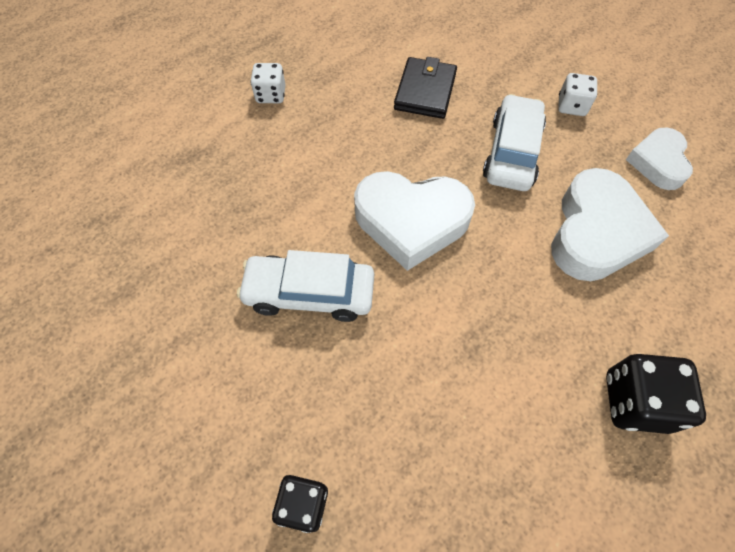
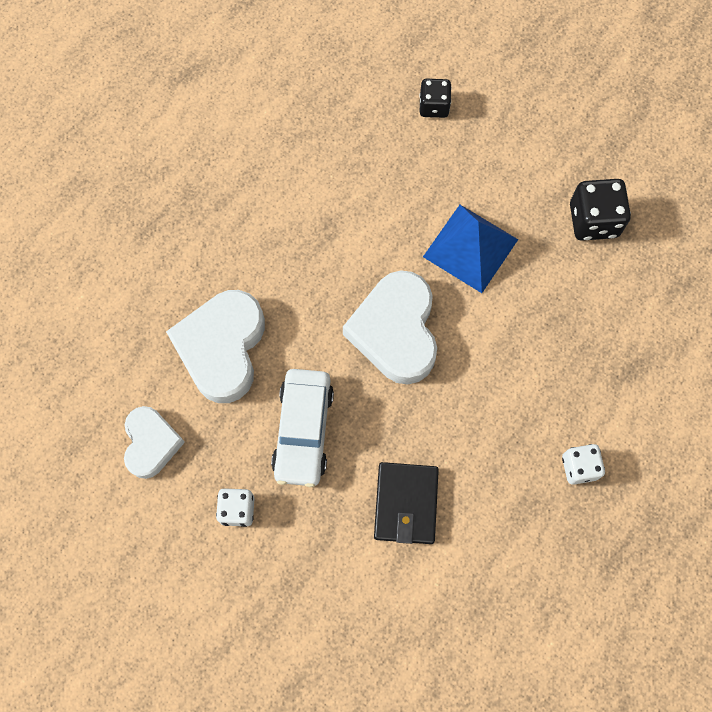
camera: 170 degrees right, 10 degrees up
white car [237,250,374,322] -> blue pyramid [423,205,518,293]
white heart [354,171,475,271] -> white heart turned 90 degrees counterclockwise [343,270,437,384]
black dice [606,354,706,434] -> black dice moved to [570,179,631,241]

